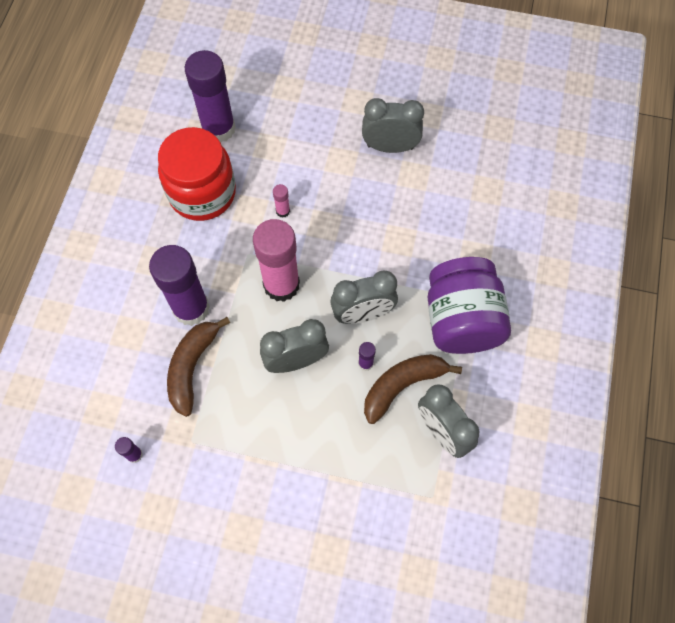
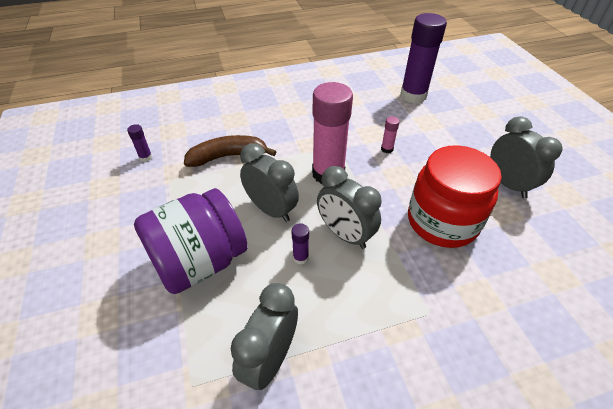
camera: 60 degrees right, 20 degrees down
purple glue stick [149,245,210,326] -> none
red jar [158,127,236,221] -> red jar moved to [408,145,502,248]
brown banana [364,354,462,424] -> none
purple jar [428,257,511,354] -> purple jar moved to [134,188,248,294]

